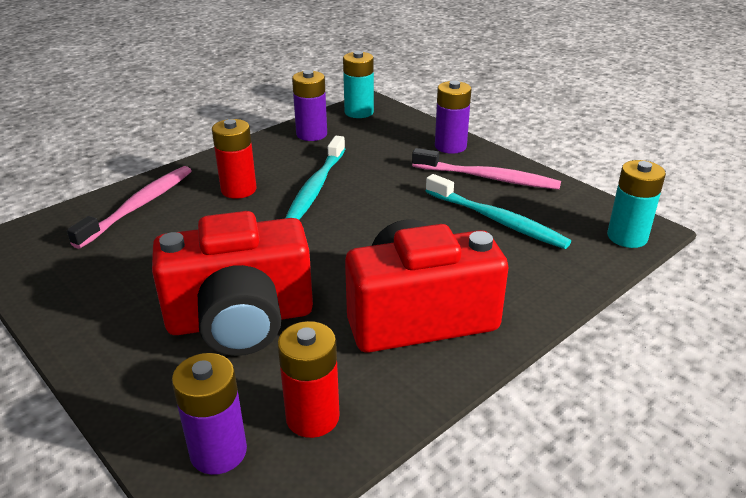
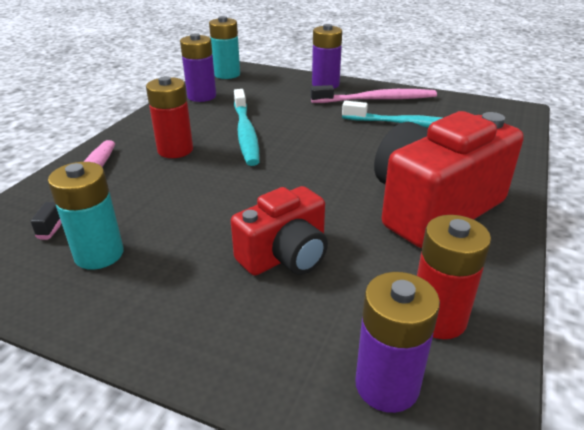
camera: 25 degrees left, 0 degrees up
red camera [152,211,313,356] -> red camera [231,186,328,276], size x0.60
turquoise battery [607,160,666,248] -> turquoise battery moved to [48,162,124,270]

